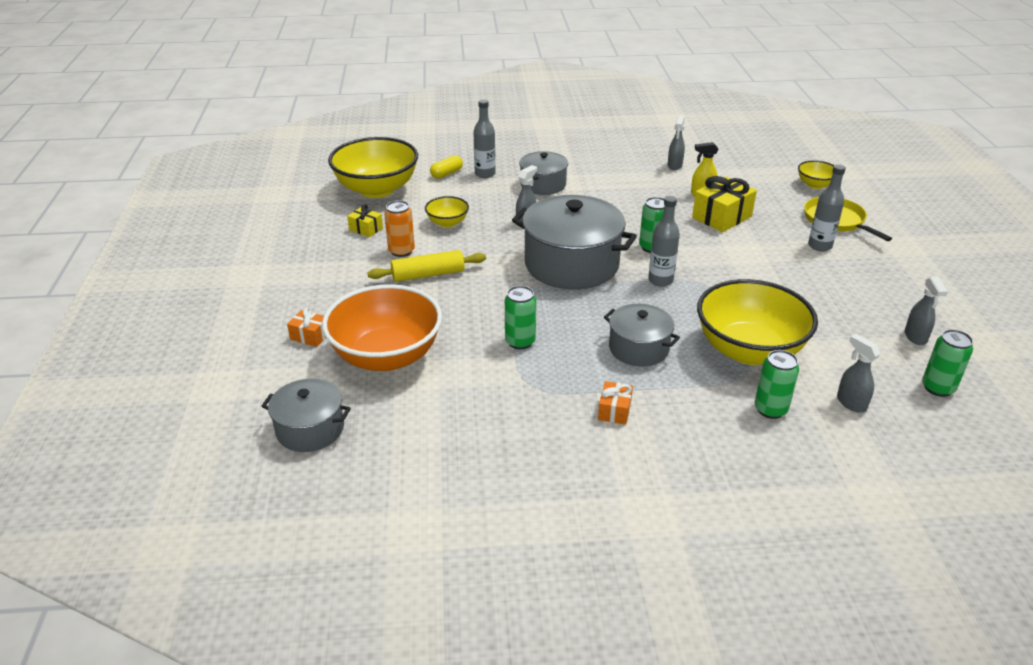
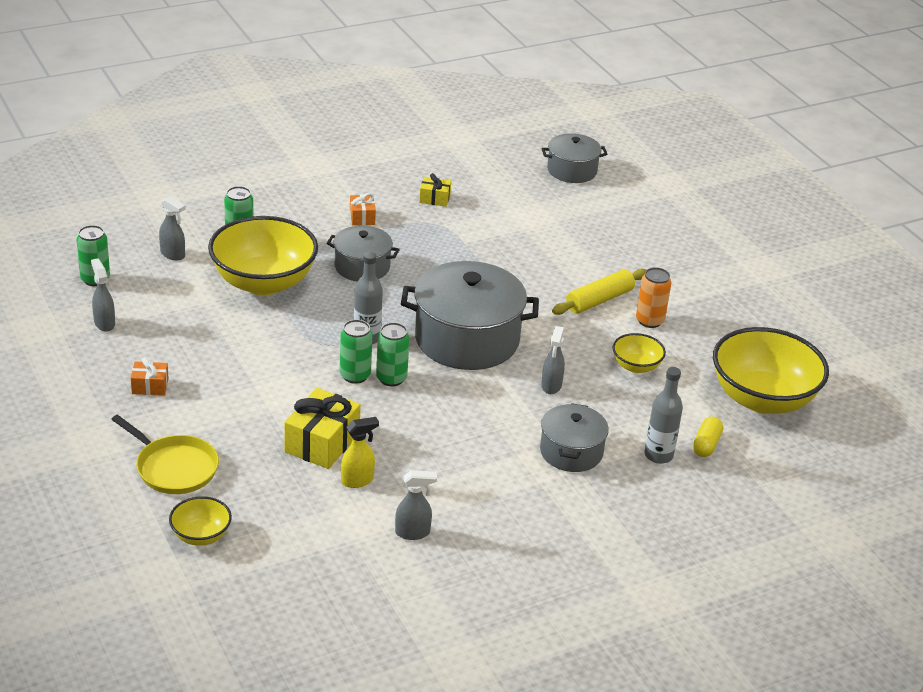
camera: 155 degrees right, 0 degrees up
orange gift [287,307,326,347] -> orange gift moved to [131,357,169,396]
orange bowl [322,284,442,371] -> none
yellow gift [347,204,383,237] -> yellow gift moved to [419,173,451,207]
green can [505,286,536,349] -> green can moved to [340,320,372,384]
grey spray bottle [668,115,685,170] -> grey spray bottle turned 90 degrees clockwise [395,470,437,540]
grey bottle [808,164,846,252] -> none

